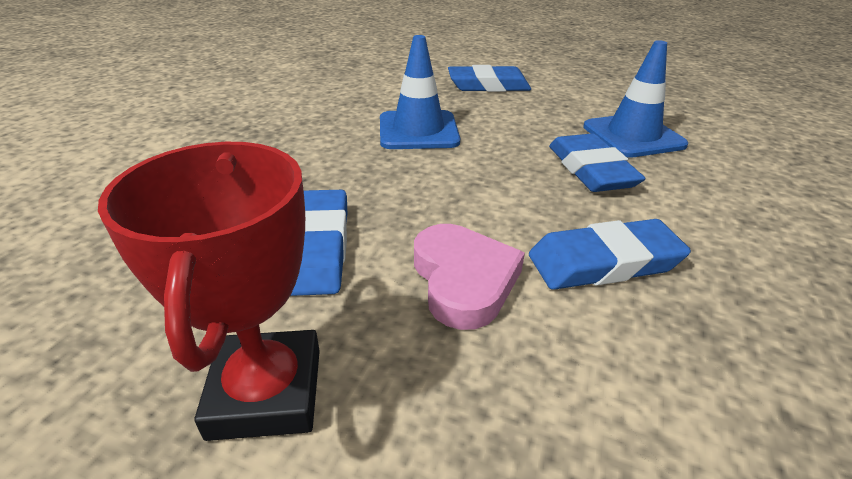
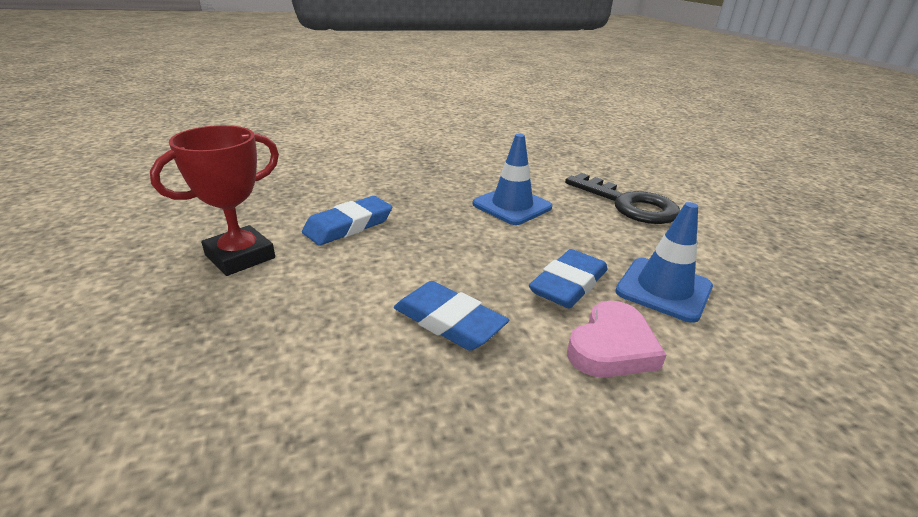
camera: 50 degrees right, 5 degrees down
pink heart [414,224,525,330] -> pink heart moved to [567,301,666,378]
blue eraser [448,65,531,92] -> black key [565,173,680,224]

